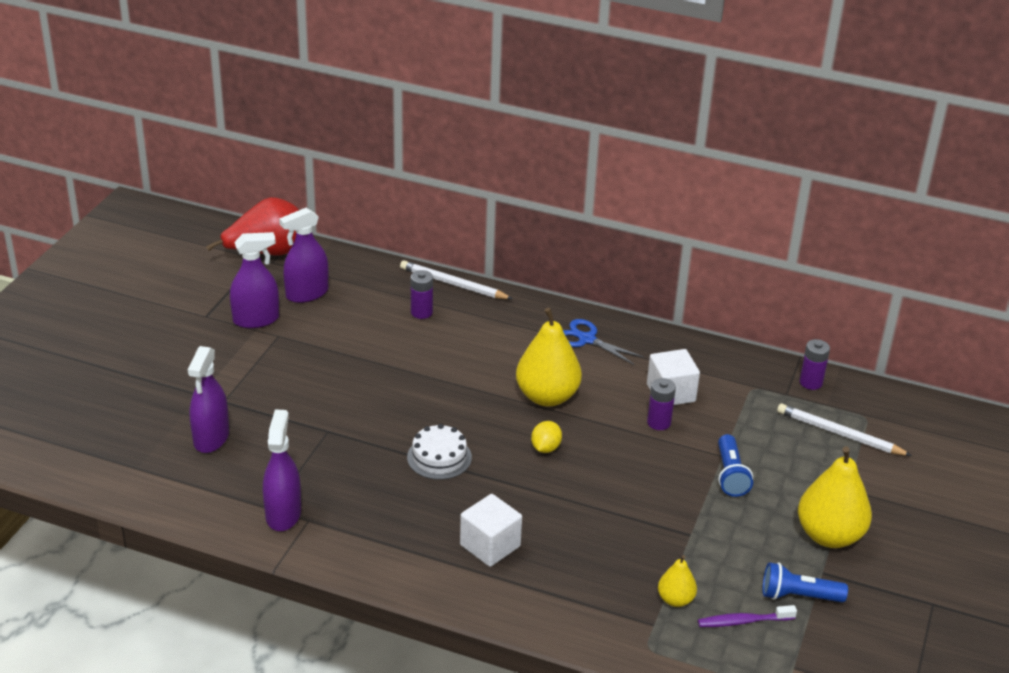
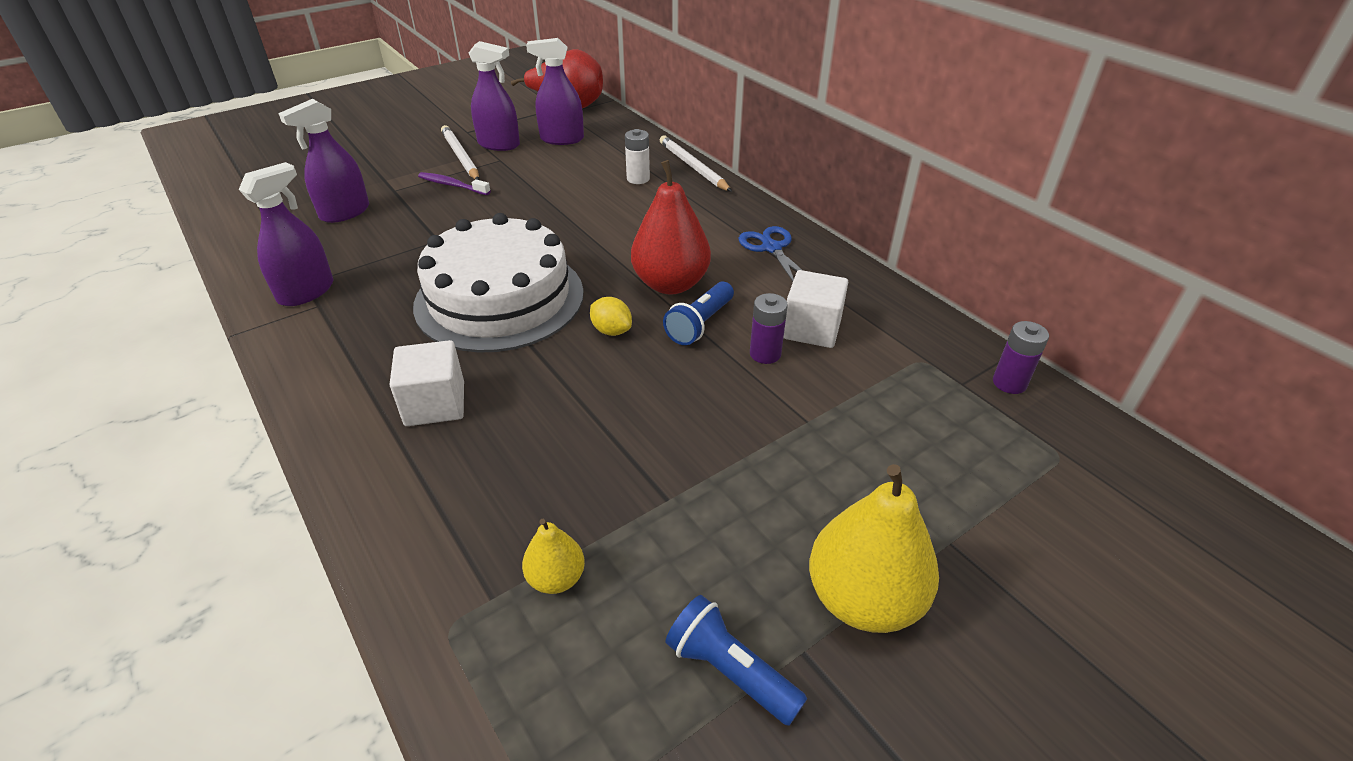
camera: 35 degrees right, 5 degrees up
white cake [407,424,472,480] -> white cake [413,213,584,352], size x2.22
purple battery [411,270,433,319] -> white battery [625,129,650,184]
yellow pear [516,308,582,406] -> red pear [631,160,711,294]
yellow lemon [531,421,562,453] -> yellow lemon turned 75 degrees clockwise [590,297,632,336]
purple toothbrush [698,605,797,627] -> purple toothbrush moved to [418,172,491,195]
blue flashlight [718,434,753,497] -> blue flashlight moved to [663,282,734,345]
white pencil [777,404,912,456] -> white pencil moved to [441,125,479,180]

